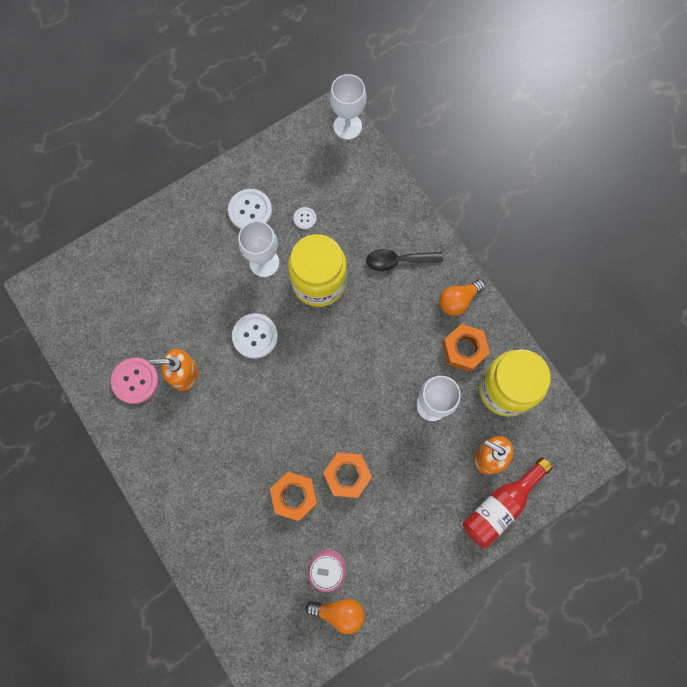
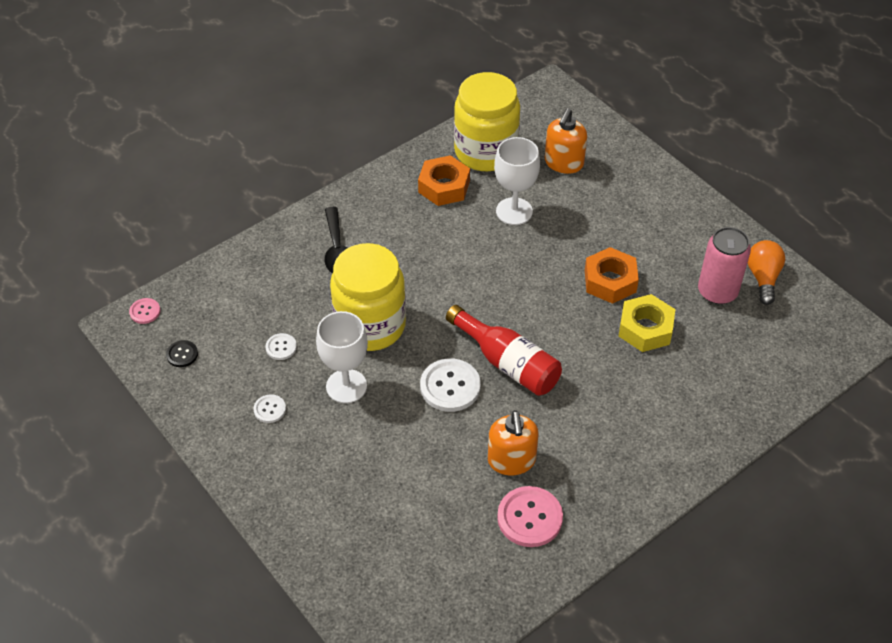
camera: 95 degrees left, 25 degrees down
white button [228,189,272,229] -> white button [253,394,286,423], size x0.53
orange nut [270,472,317,521] -> yellow nut [619,294,675,352]
white goblet [330,74,366,140] -> pink button [129,298,160,324]
orange light bulb [439,279,485,316] -> none
red bottle [463,457,553,548] -> red bottle moved to [446,305,562,396]
none -> black button [166,340,198,367]

